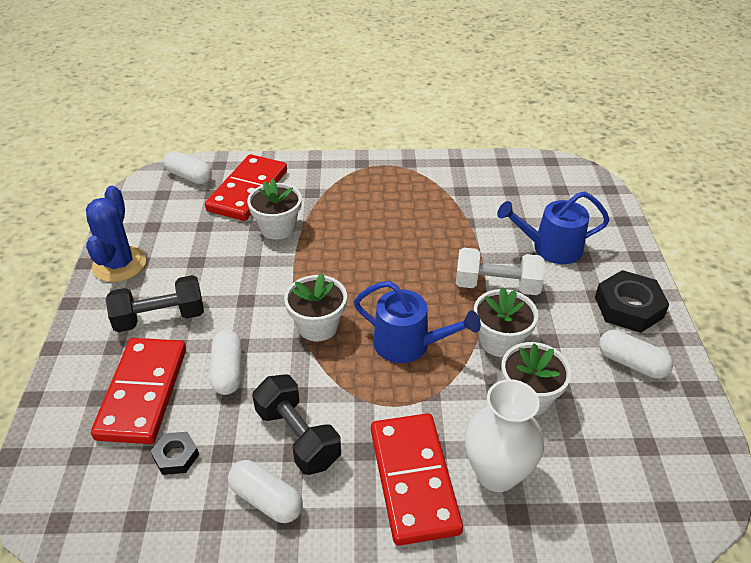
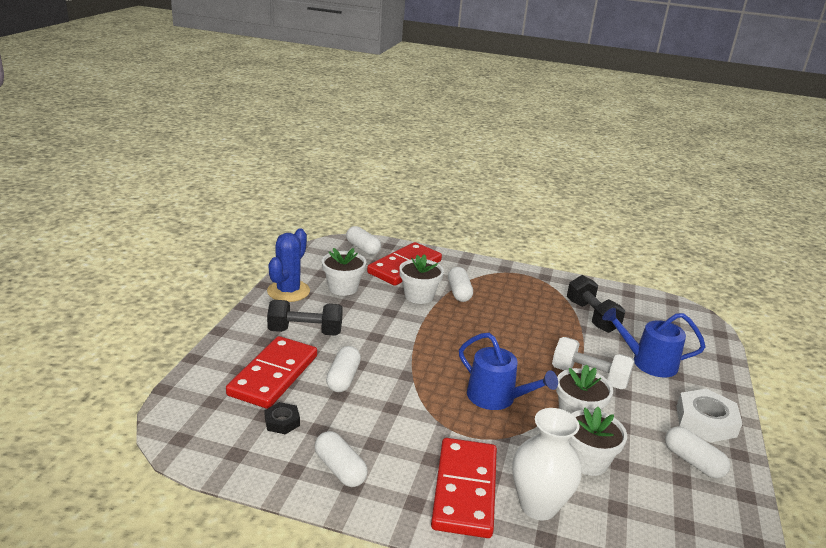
camera: 15 degrees right, 15 degrees down
black dumbbell [252,374,341,475] -> black dumbbell moved to [567,275,625,333]
white flower pot [284,273,347,341] -> white flower pot moved to [322,248,366,296]
black nut [595,270,670,333] -> white nut [676,389,743,442]
none -> white capsule [448,267,473,302]

